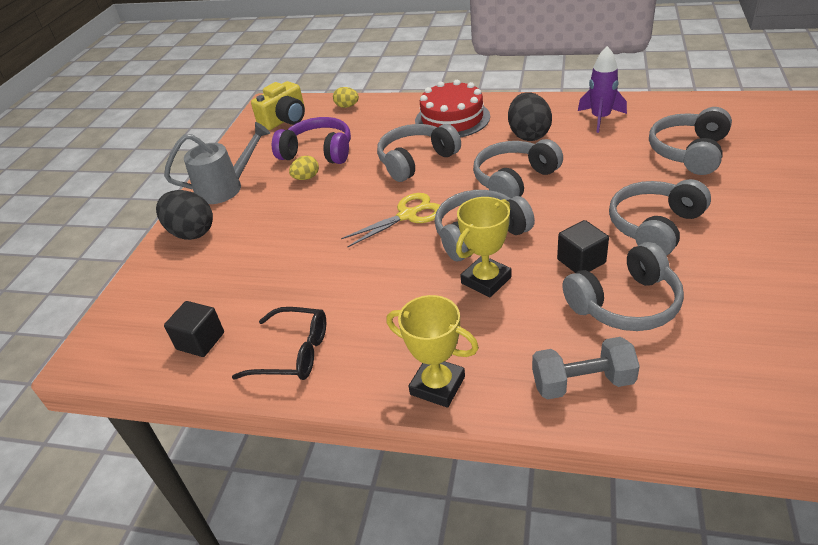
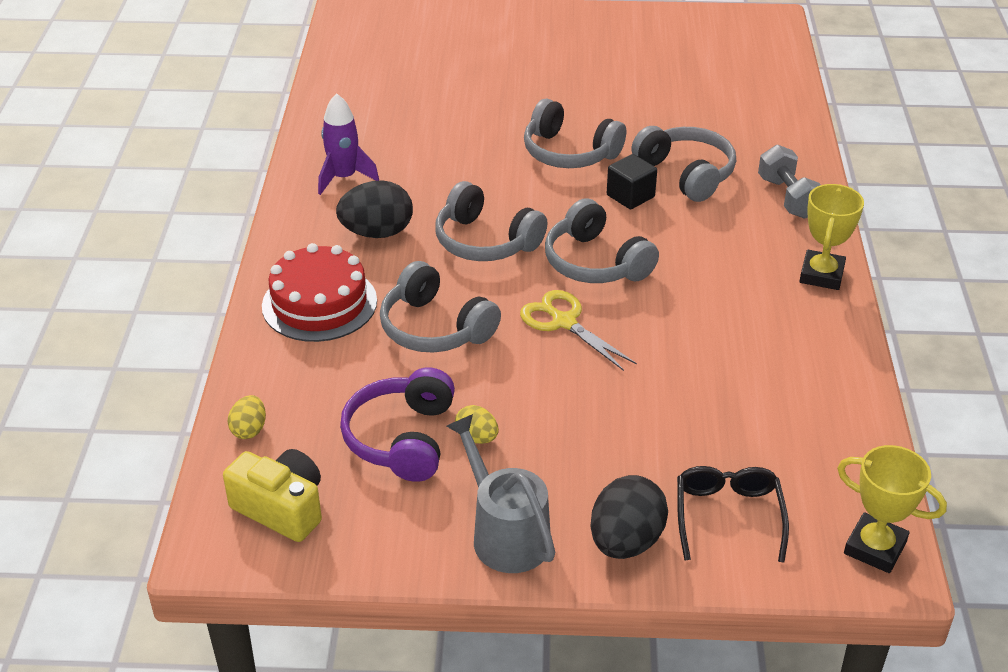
camera: 105 degrees left, 0 degrees up
black cube [164,301,224,357] -> none
black glasses [232,307,326,380] -> black glasses moved to [677,466,789,563]
yellow trophy [456,197,511,297] -> yellow trophy moved to [837,445,947,573]
grey headphones [649,107,732,175] -> none

